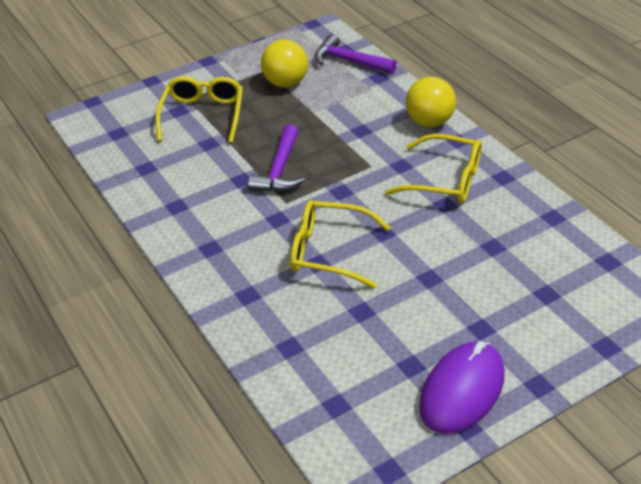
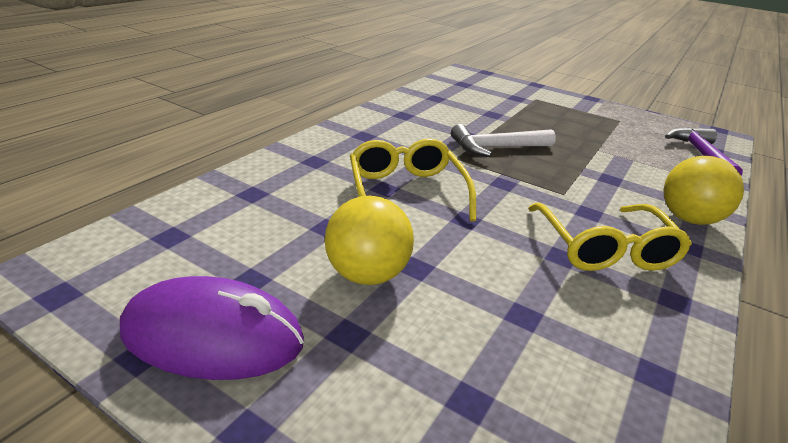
camera: 60 degrees right, 10 degrees down
yellow glasses [155,76,243,143] -> none
purple hammer [248,124,305,192] -> white hammer [451,124,556,157]
yellow ball [261,40,308,87] -> yellow ball moved to [325,196,414,285]

